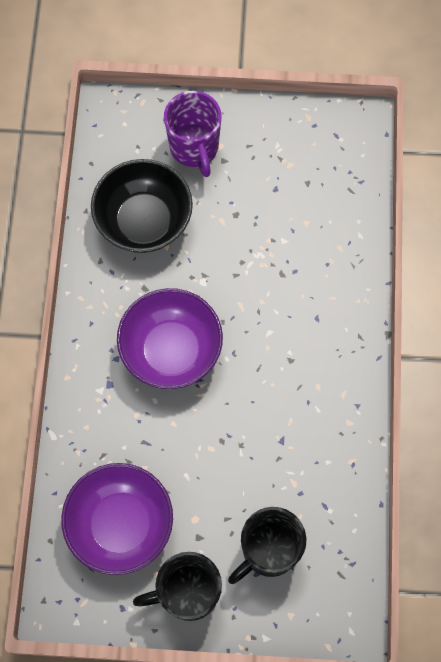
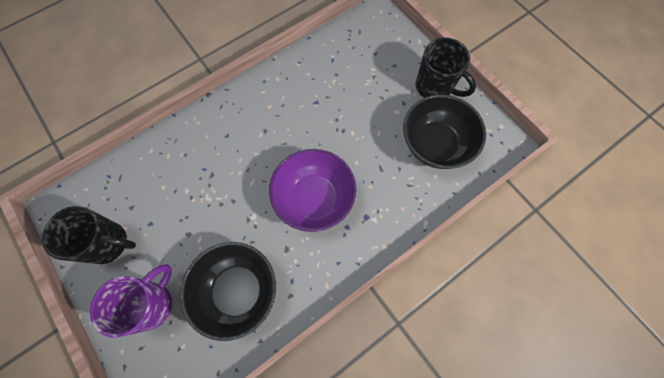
camera: 130 degrees left, 0 degrees up
purple bowl [61,463,173,575] -> black bowl [403,94,486,169]
black mug [228,507,306,584] -> black mug moved to [42,206,136,264]

